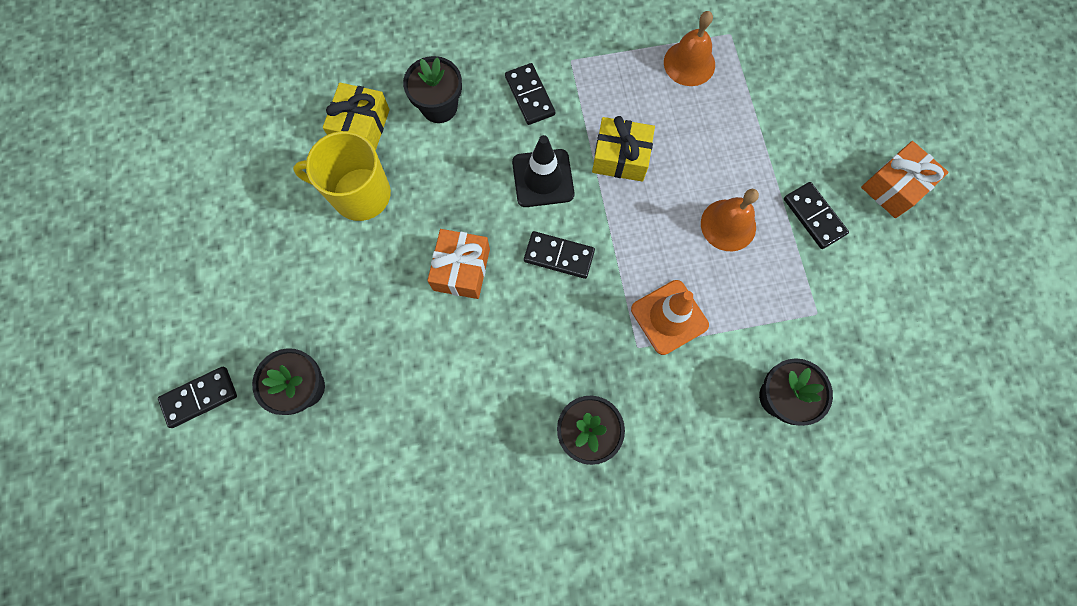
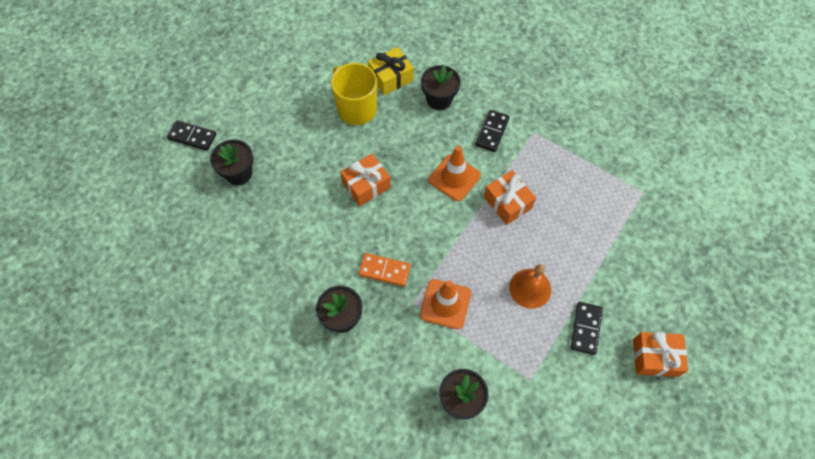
camera: 45 degrees right, 10 degrees down
black traffic cone [512,135,575,207] -> orange traffic cone [428,146,481,201]
black domino [524,231,595,279] -> none
yellow gift [592,116,655,182] -> orange gift [484,170,536,225]
orange bell [664,11,715,86] -> none
none -> orange domino [358,253,411,286]

